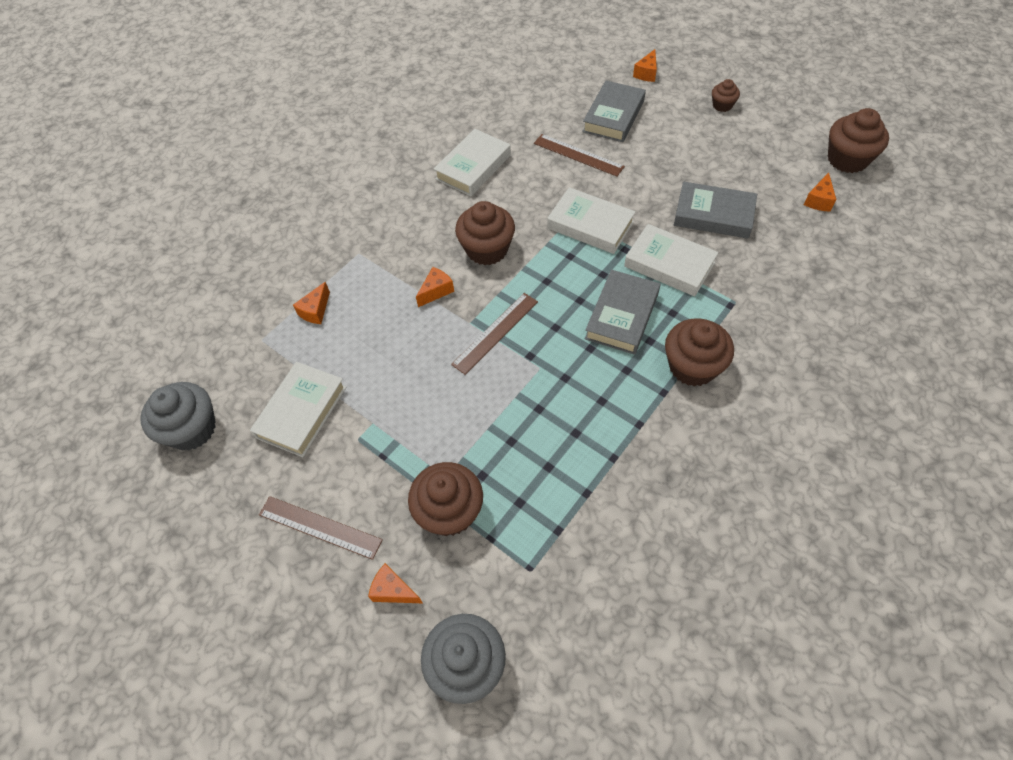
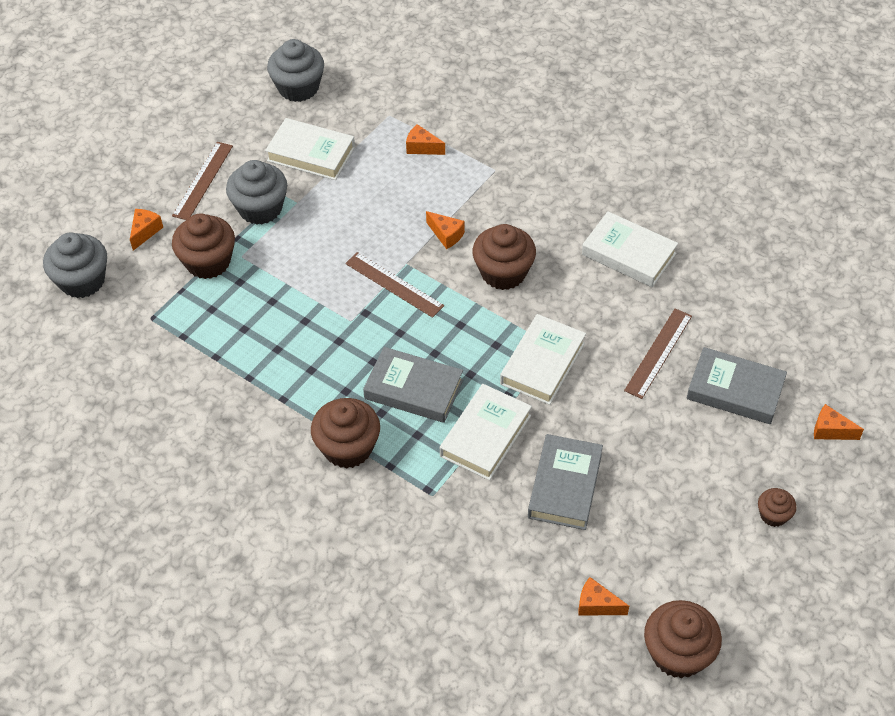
camera: 85 degrees right, 5 degrees down
none -> grey cupcake [226,160,287,225]

